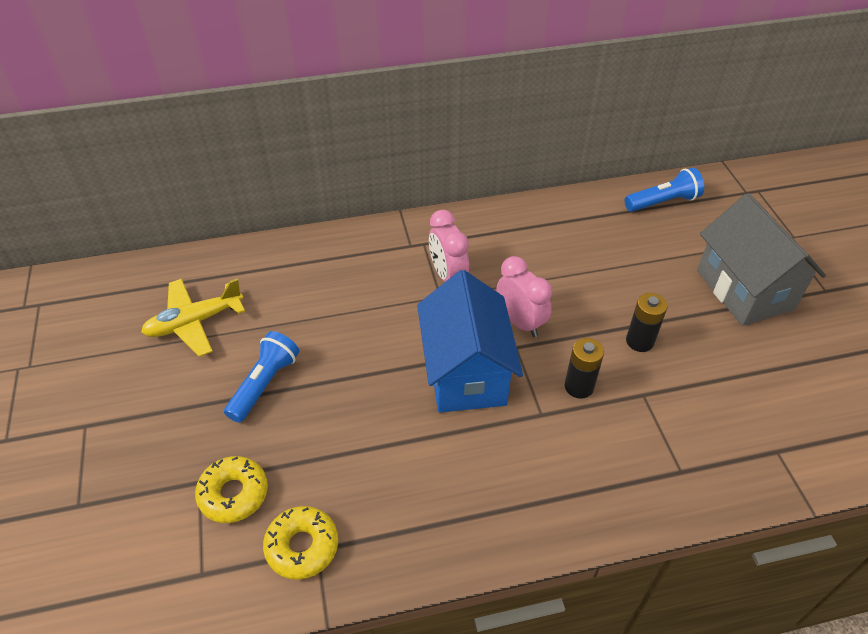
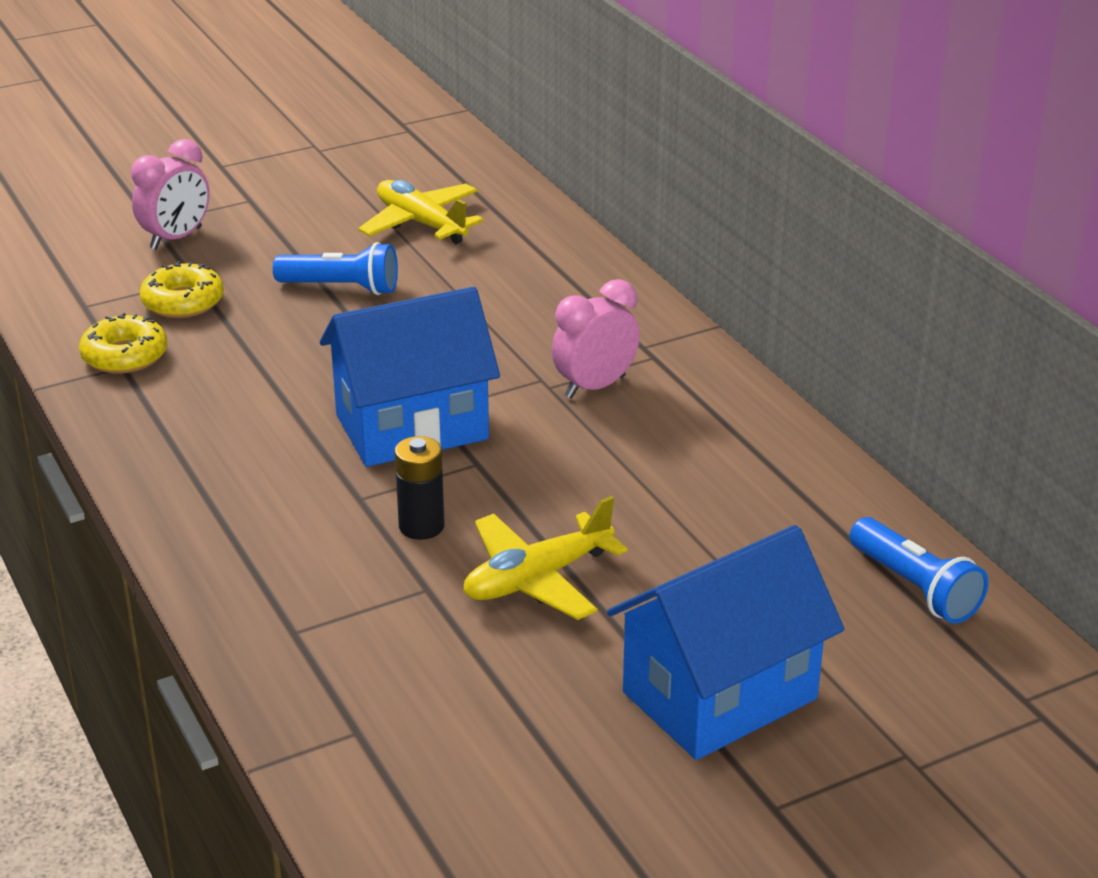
camera: 75 degrees right, 15 degrees down
pink clock [497,256,552,337] -> pink clock moved to [131,139,210,249]
black battery [626,293,668,352] -> yellow plane [463,496,627,620]
grey house [697,193,826,326] -> blue house [607,525,844,760]

